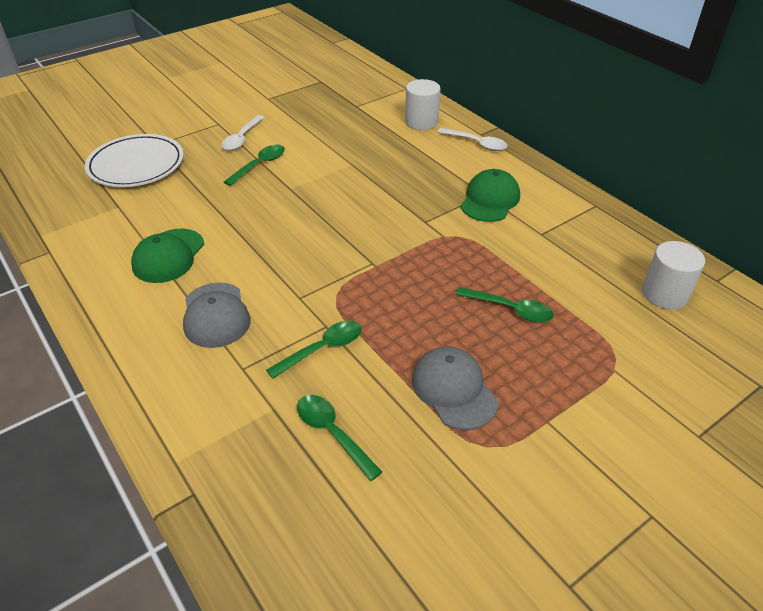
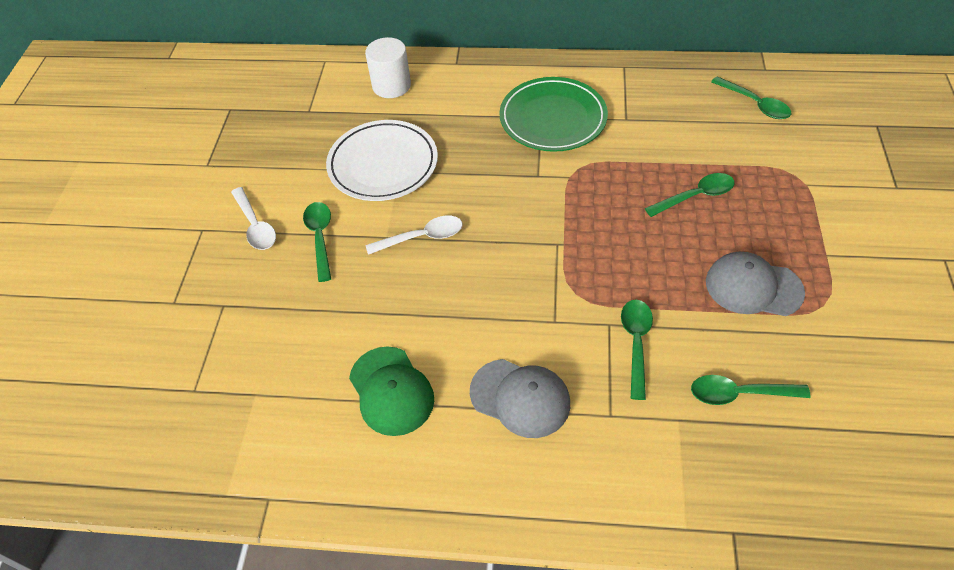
camera: 45 degrees left, 10 degrees up
white plate [85,134,184,187] -> white plate moved to [326,120,438,201]
white spoon [438,128,508,151] -> white spoon moved to [366,216,463,255]
green cap [461,169,520,222] -> green plate [499,77,608,152]
white cylinder [642,241,705,309] -> green spoon [711,76,791,119]

